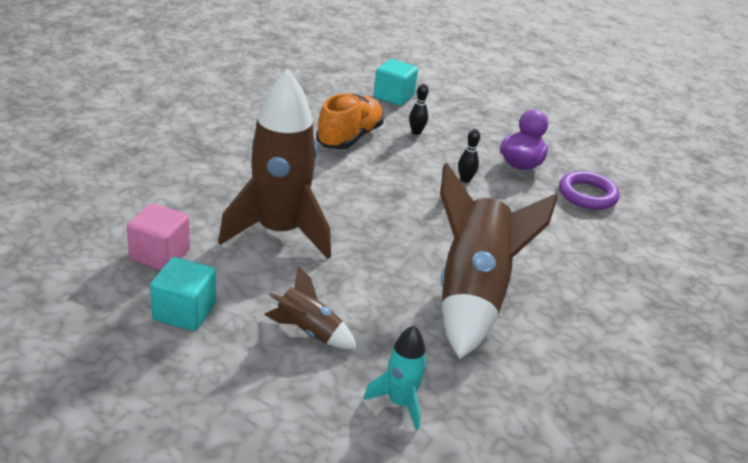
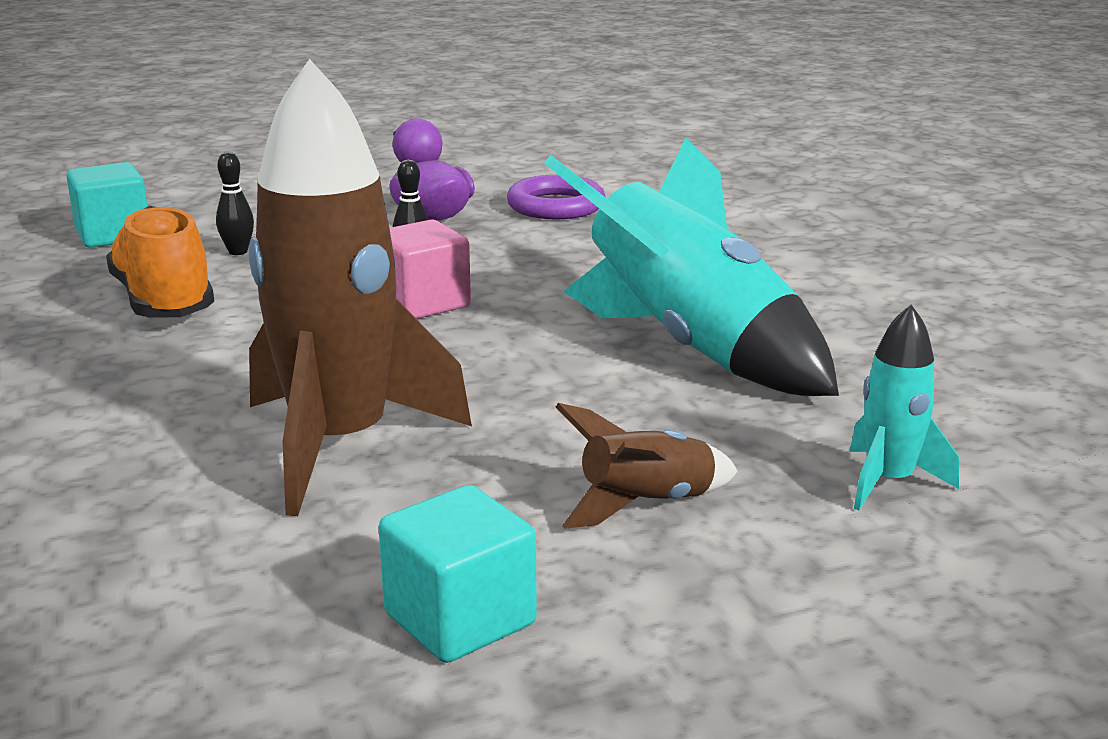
camera: 50 degrees left, 10 degrees down
pink cube [127,203,190,270] -> pink cube moved to [389,220,471,319]
brown rocket [440,163,558,359] -> turquoise rocket [544,138,839,396]

